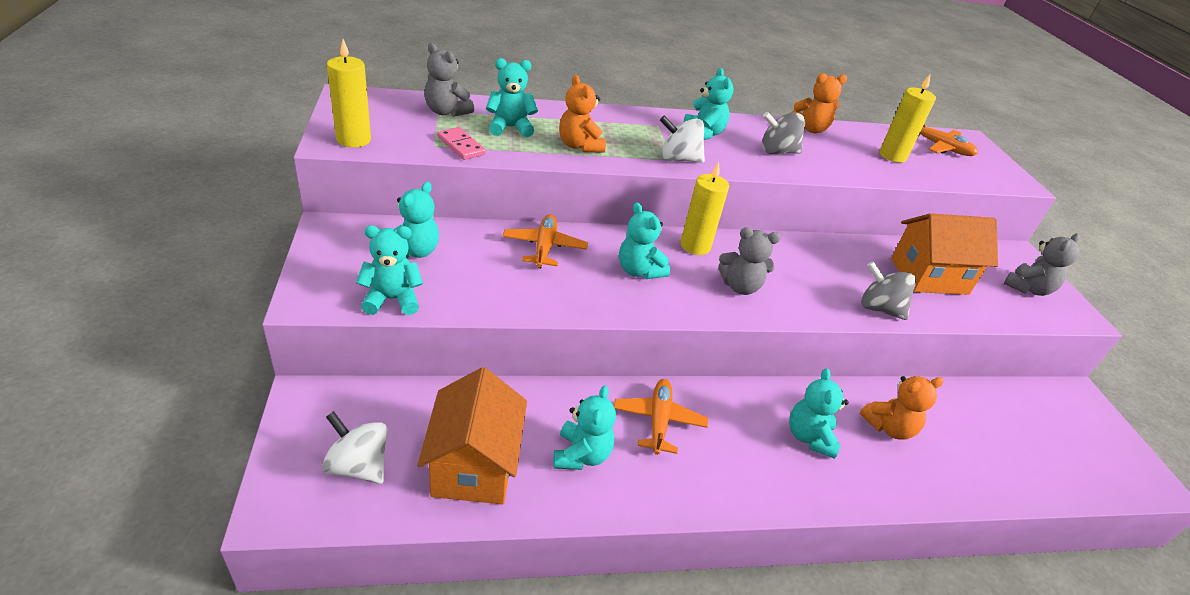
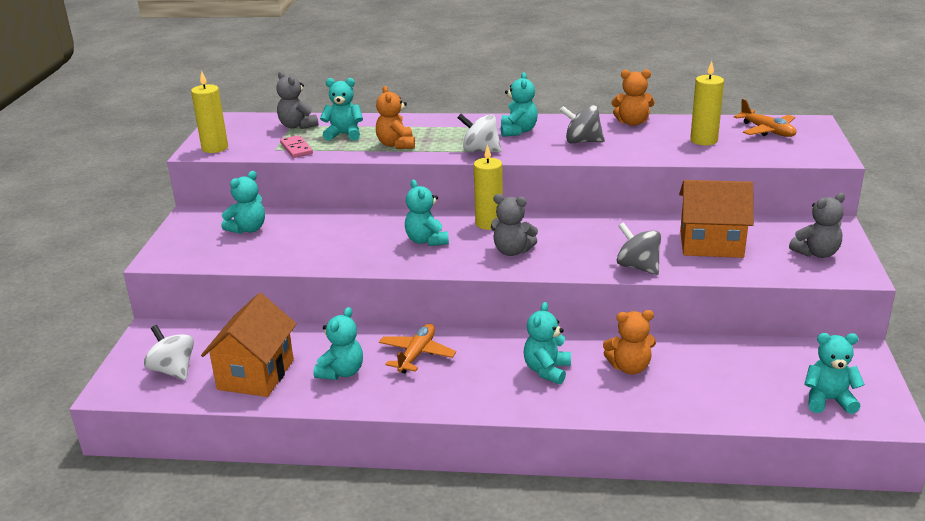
camera: 20 degrees right, 10 degrees down
turquoise teddy bear [356,225,423,315] -> turquoise teddy bear moved to [805,333,865,414]
orange plane [503,214,588,268] -> none

